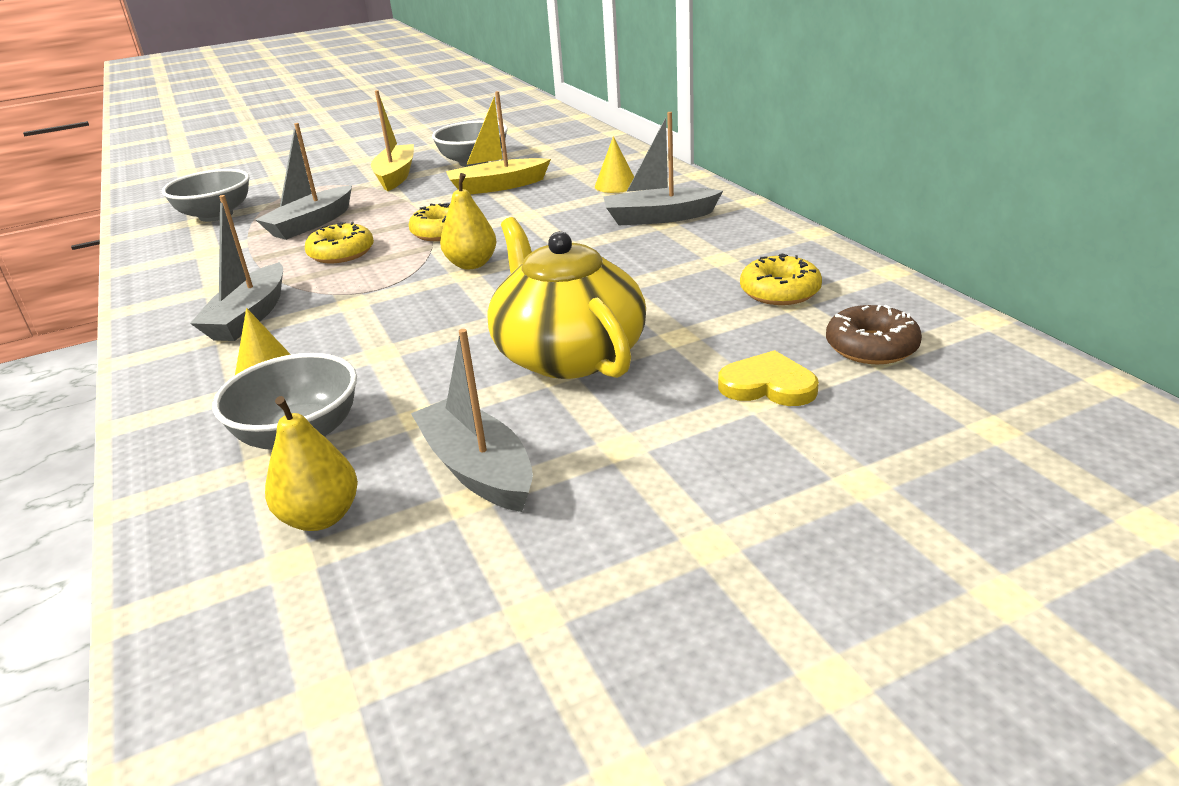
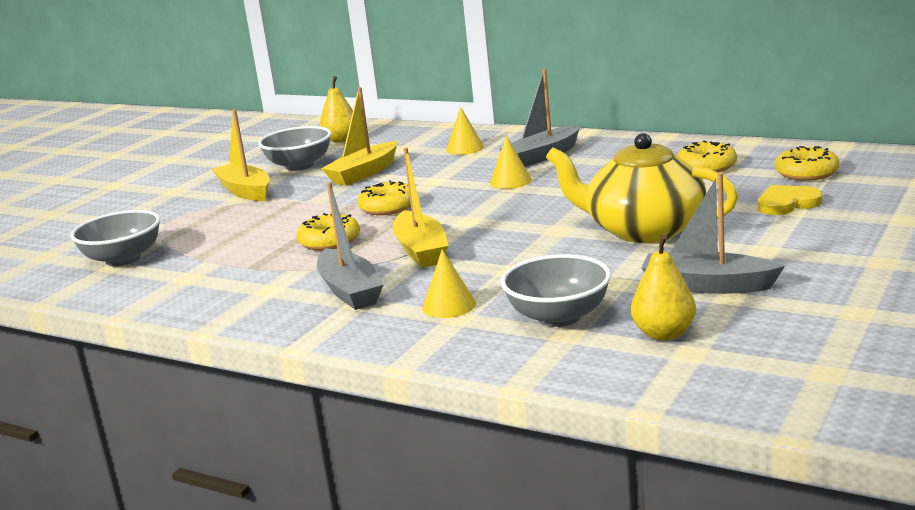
camera: 35 degrees left, 10 degrees down
grey boat [255,123,352,240] -> none
yellow pear [440,173,497,269] -> yellow pear moved to [320,76,353,143]
brown donut [826,305,922,364] -> yellow donut [775,146,839,181]
none -> yellow boat [393,148,449,268]
none -> yellow cone [490,136,532,189]

